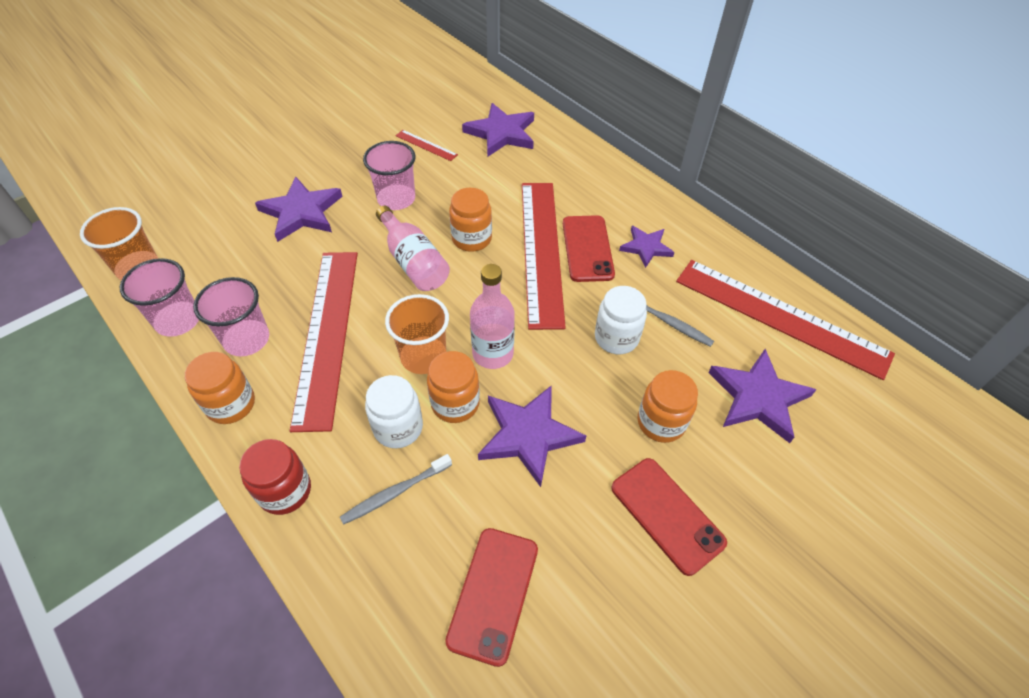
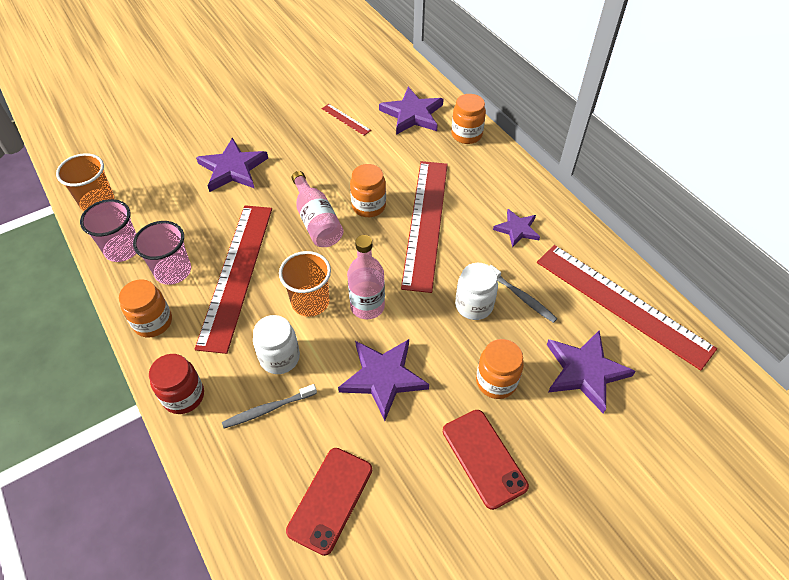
camera: 10 degrees right, 0 degrees up
pink cup [363,141,415,210] -> none
orange jar [427,351,480,423] -> orange jar moved to [451,94,486,144]
red phone [563,215,615,282] -> none

